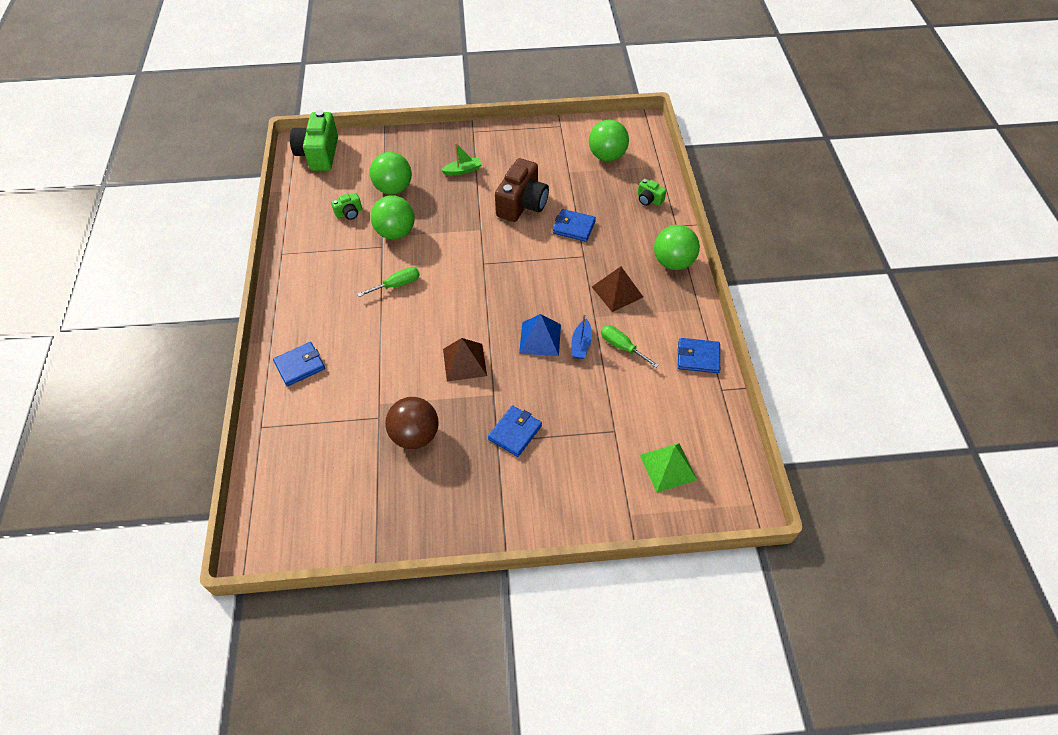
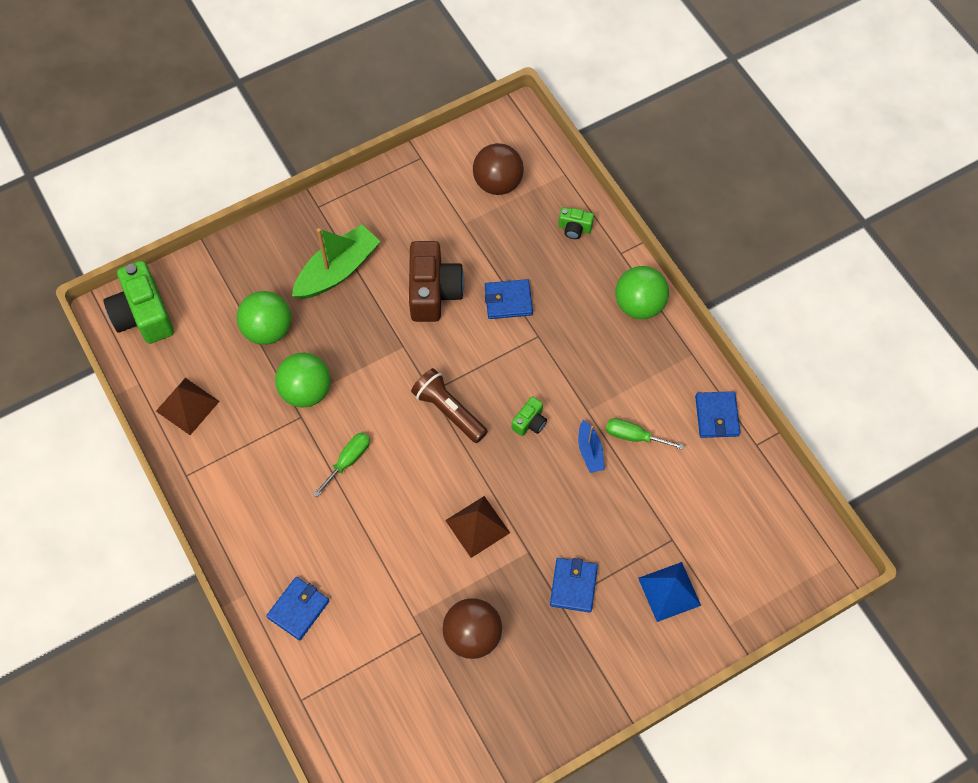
camera: 25 degrees left, 10 degrees up
green camera [331,193,362,220] -> green camera moved to [512,397,547,436]
green boat [441,143,482,176] -> green boat [292,225,381,299], size x1.94
blue pyramid [519,314,561,356] -> blue pyramid moved to [638,562,701,622]
green ball [589,120,629,161] -> brown ball [473,143,524,195]
brown pyramid [592,266,643,312] -> brown pyramid moved to [156,378,220,435]
green pyramid [640,443,697,493] -> none
blue wallet [678,338,720,373] -> blue wallet turned 75 degrees counterclockwise [695,391,740,438]
none -> brown flashlight [411,368,488,443]

